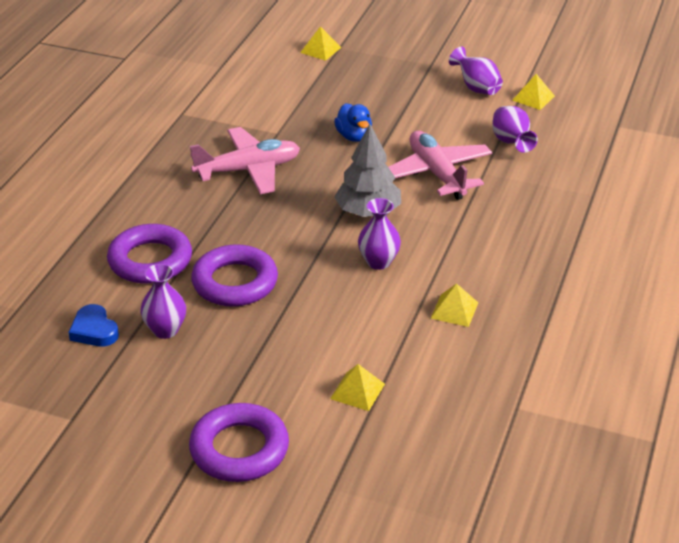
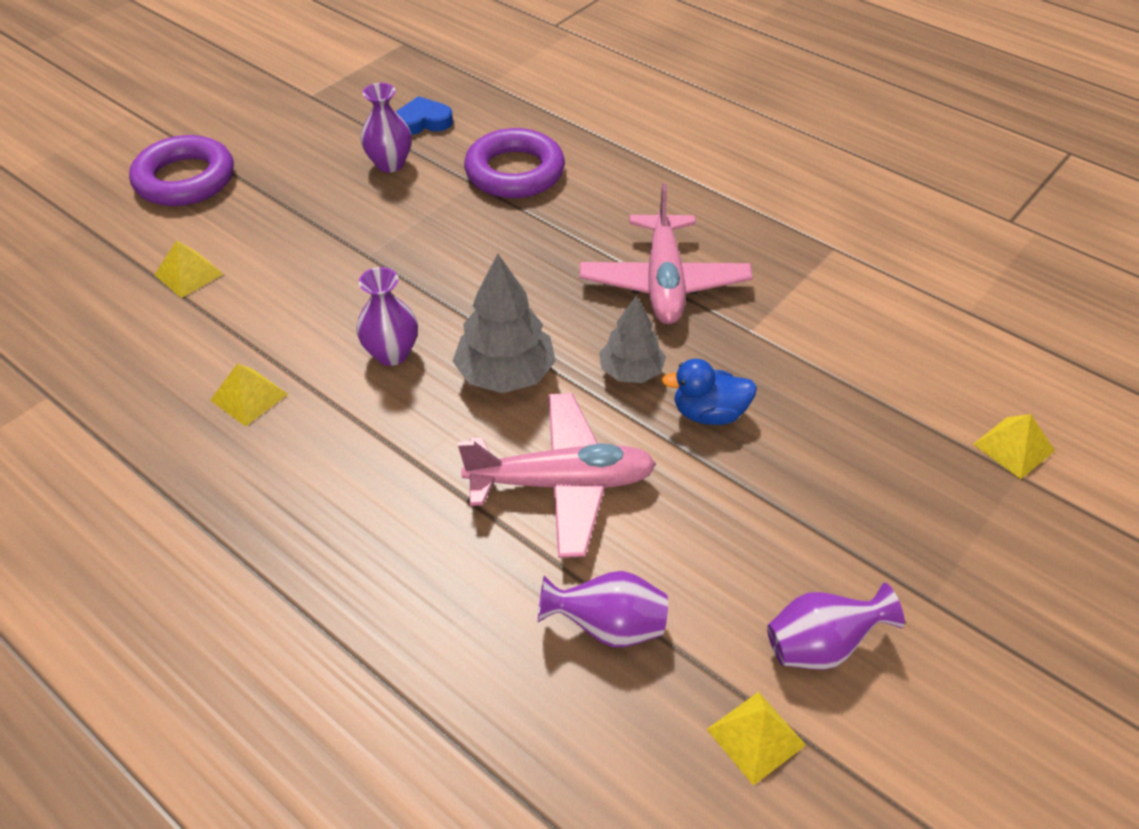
camera: 110 degrees right, 10 degrees up
purple ring [191,244,278,307] -> none
none -> grey tree [599,295,666,383]

